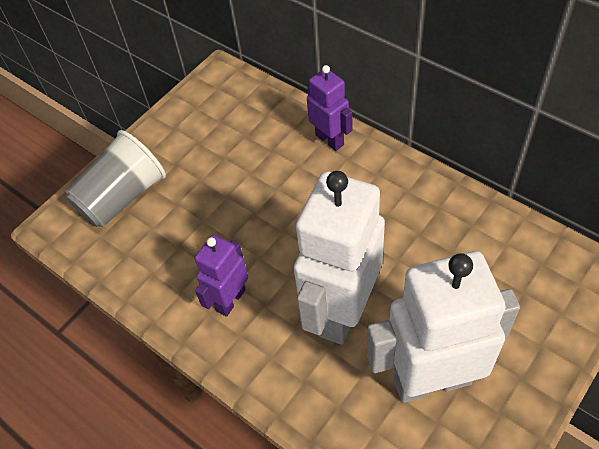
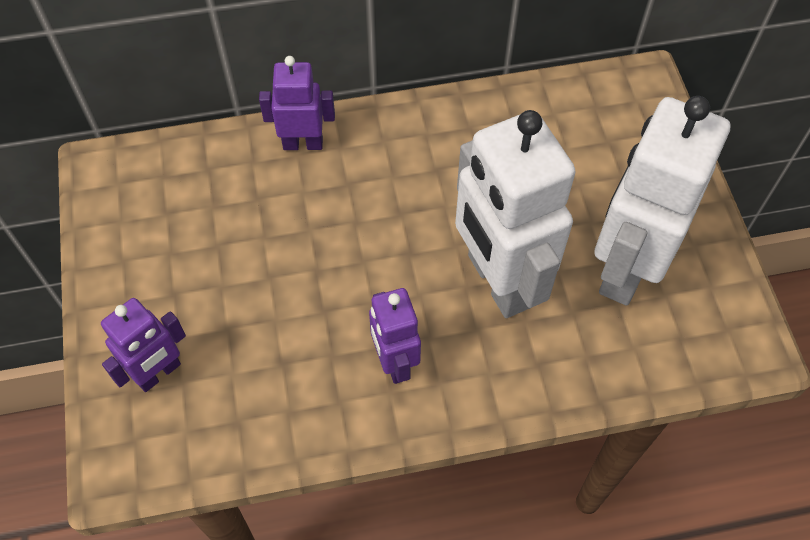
camera: 55 degrees left, 5 degrees up
grey cup [65,130,166,227] -> purple robot [101,298,186,392]

